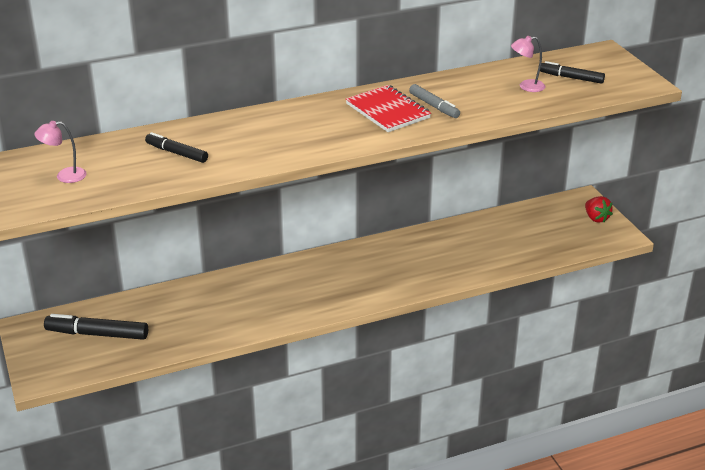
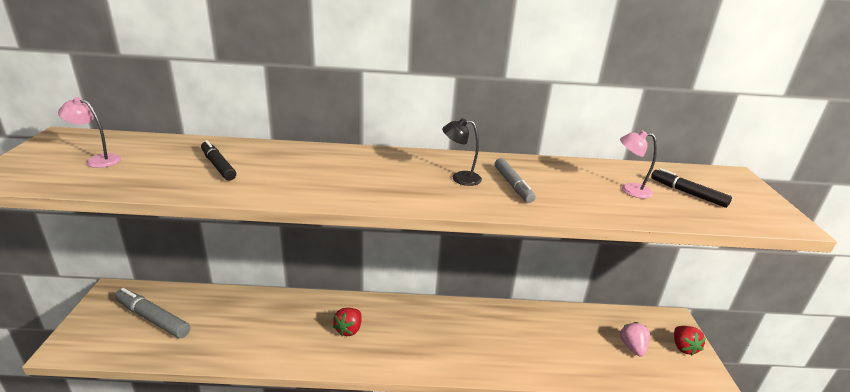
camera: 20 degrees right, 5 degrees down
black marker [44,314,148,340] -> grey marker [115,288,190,338]
red notebook [346,85,431,132] -> black lamp [442,118,482,186]
none -> red strawberry [333,308,362,336]
none -> pink strawberry [620,322,650,357]

